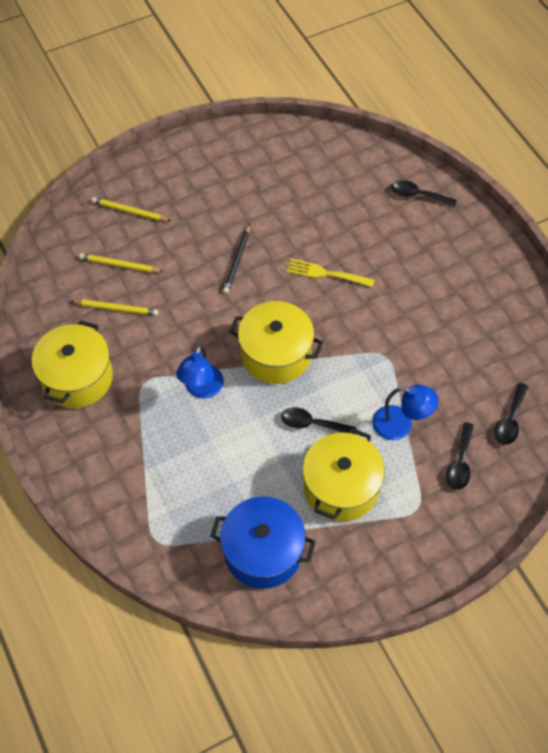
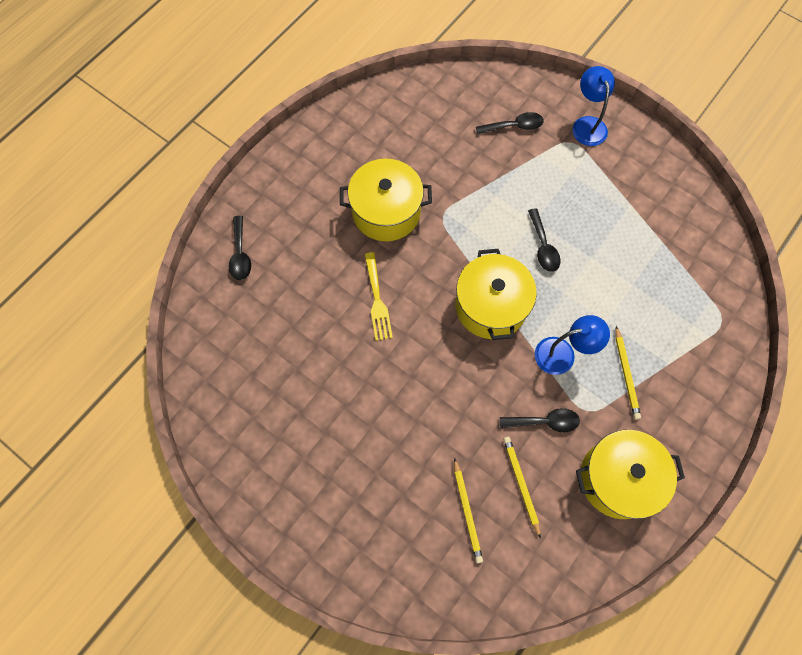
camera: 115 degrees left, 10 degrees up
yellow pencil [92,197,171,221] -> yellow pencil moved to [616,326,641,420]
blue pot [211,496,316,589] -> none
black pencil [223,224,250,294] -> none
yellow pot [302,428,385,522] -> yellow pot moved to [340,159,432,241]
blue lamp [372,384,439,440] -> blue lamp moved to [572,66,615,146]
black spoon [494,383,528,445] -> black spoon moved to [500,408,580,432]

